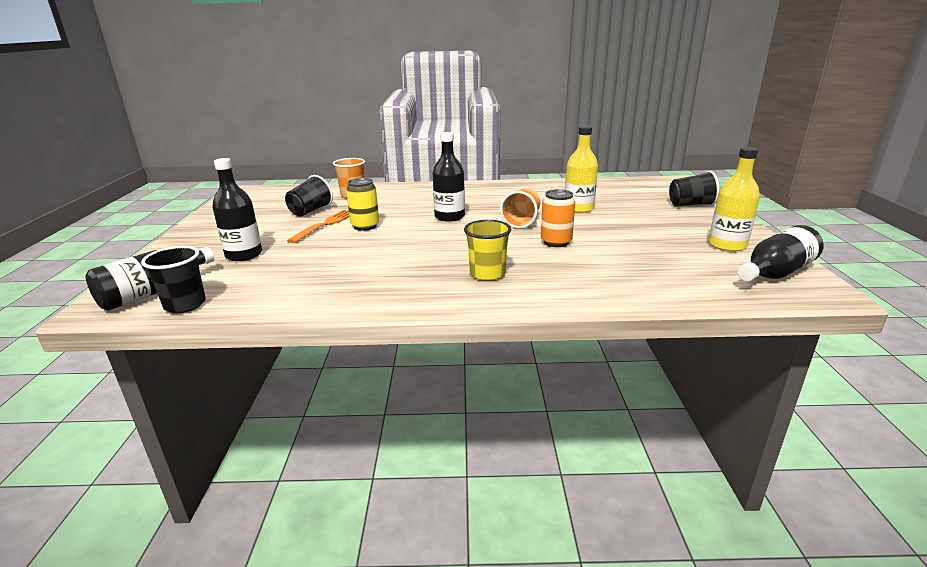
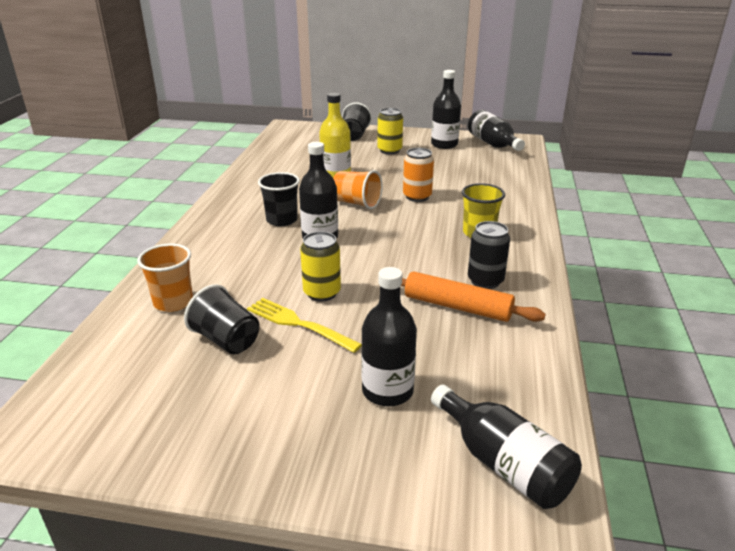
camera: 80 degrees left, 5 degrees up
black cup [141,246,206,313] -> black cup moved to [258,172,300,226]
orange fork [287,210,349,243] -> yellow fork [247,298,362,353]
yellow bottle [709,147,760,252] -> black bottle [431,70,461,149]
none -> yellow can [377,108,403,154]
none -> orange rolling pin [401,271,546,322]
none -> black can [468,221,510,289]

